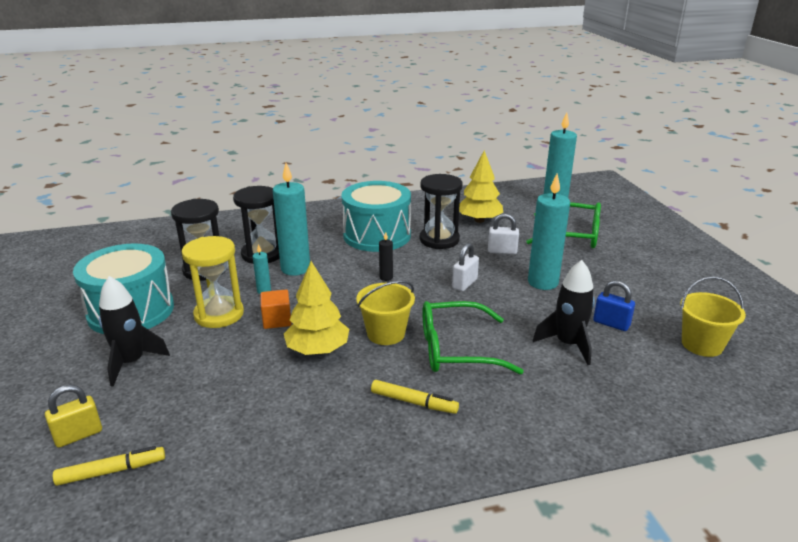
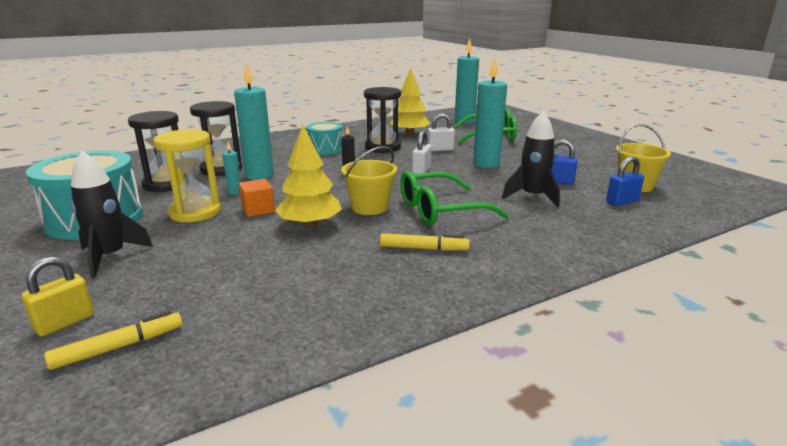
camera: 15 degrees left, 5 degrees down
turquoise drum [341,181,411,252] -> turquoise drum [306,122,343,155], size x0.57
none -> blue padlock [606,156,644,206]

